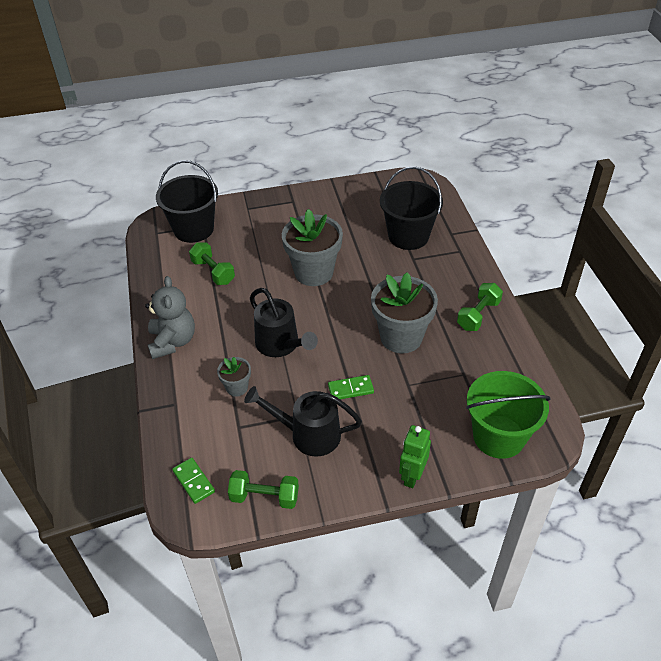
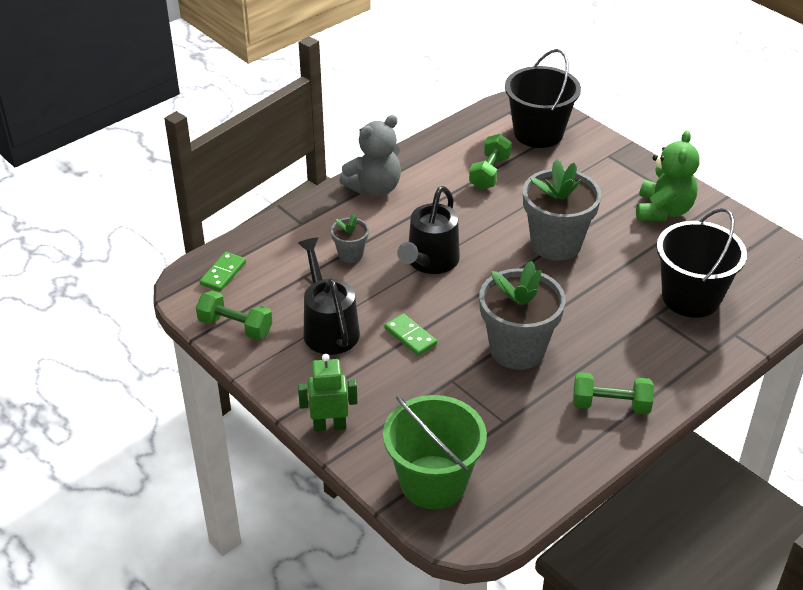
camera: 60 degrees right, 5 degrees down
green dumbbell [228,470,299,509] -> green dumbbell turned 45 degrees counterclockwise [196,290,272,340]
none -> green teddy bear [636,130,700,221]

